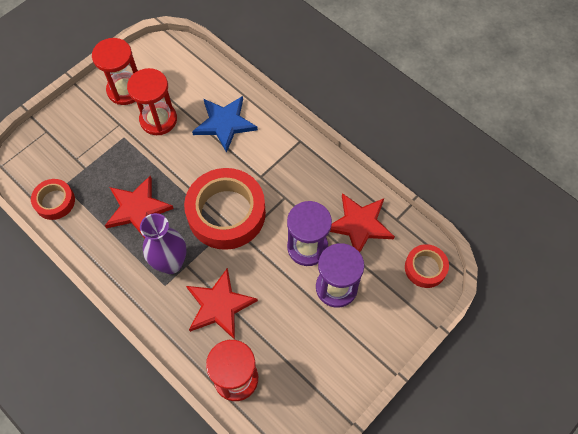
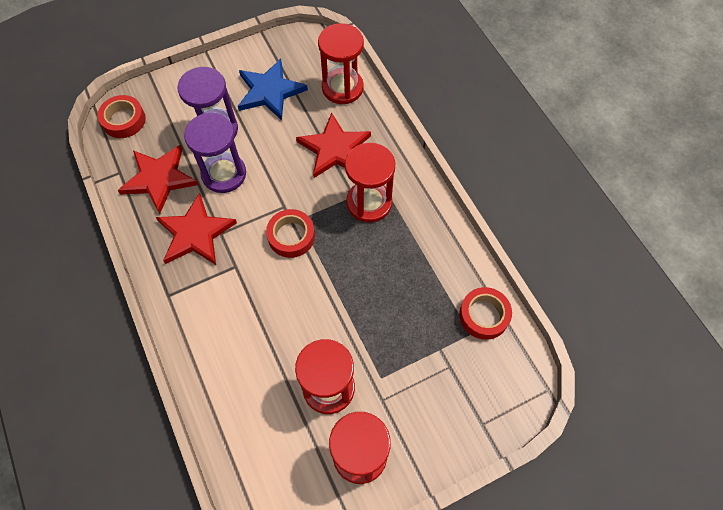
camera: 160 degrees left, 0 degrees up
red star [105,176,174,238] -> red star moved to [156,193,237,265]
purple vase [140,213,186,274] -> red hourglass [345,143,395,223]
red tape [184,168,266,250] -> red tape [266,209,315,258], size x0.51
blue star [192,96,258,153] -> blue star moved to [238,58,308,120]

